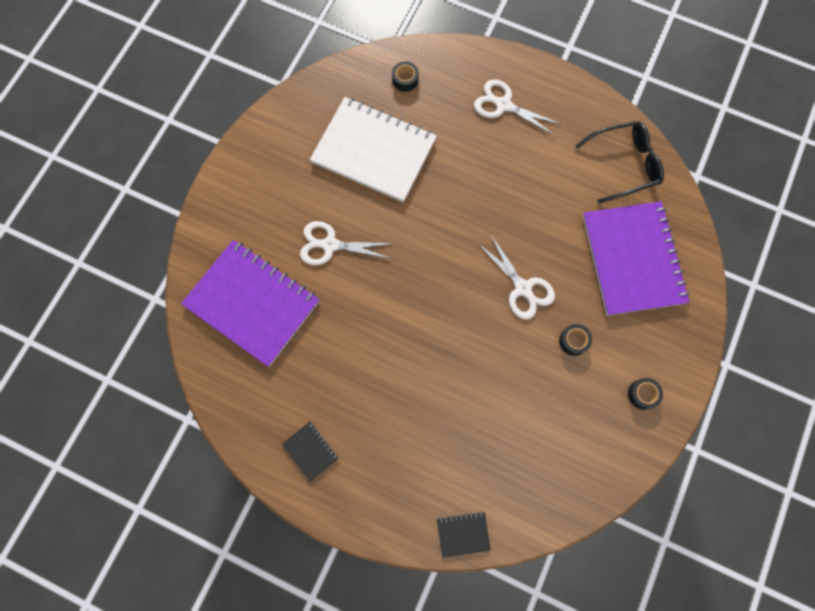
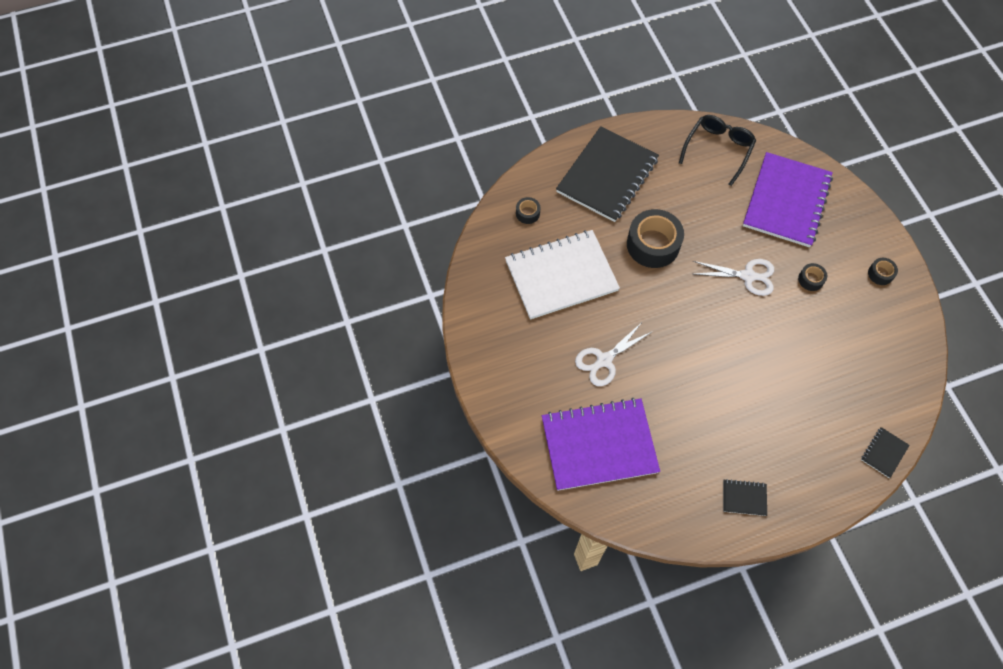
camera: 45 degrees left, 10 degrees down
white scissors [474,79,561,136] -> black notebook [556,126,659,222]
purple notebook [583,201,690,316] -> purple notebook turned 75 degrees clockwise [743,152,833,247]
none -> black tape [627,209,684,268]

